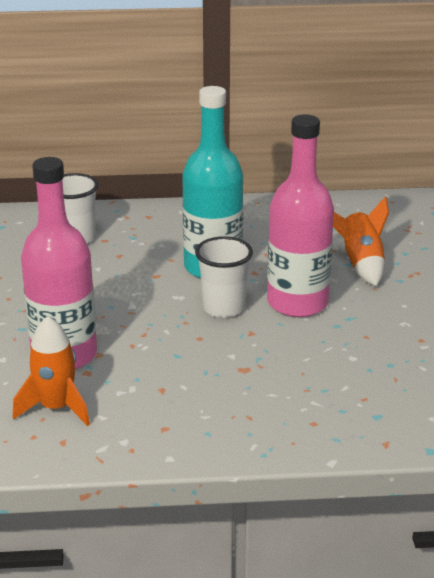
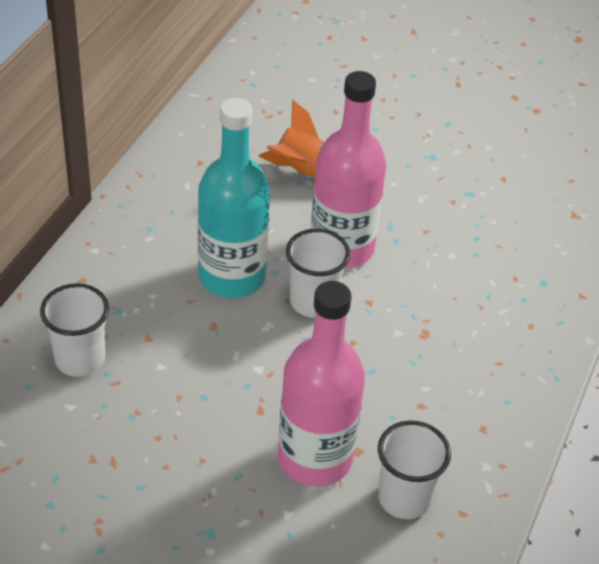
camera: 65 degrees left, 15 degrees up
orange rocket [13,316,90,426] -> white cup [378,420,451,519]

